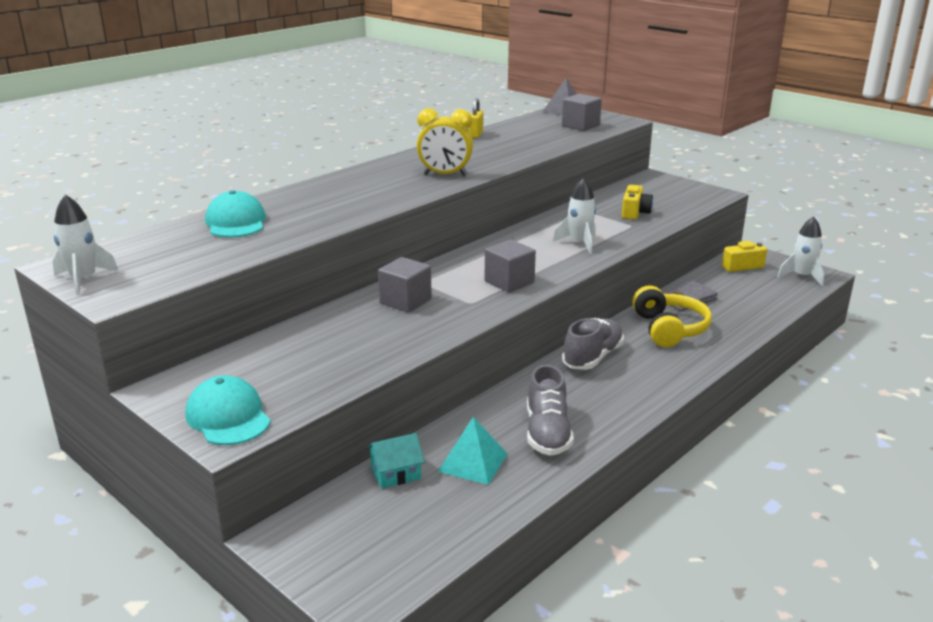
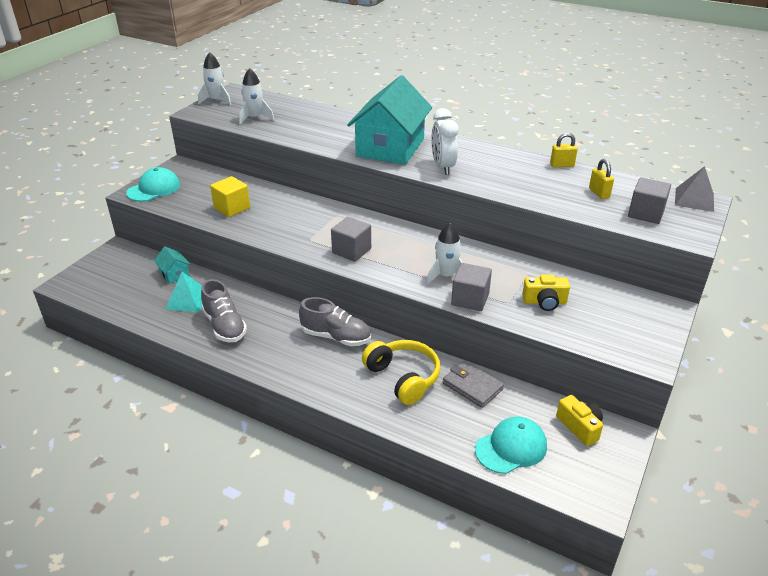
camera: 75 degrees right, 10 degrees up
turquoise cap [205,190,266,238] -> turquoise cap moved to [475,417,547,474]
grey cube [378,257,432,313] -> grey cube moved to [451,263,492,311]
yellow clock [417,108,473,176] -> white clock [431,108,459,175]
grey shoe [527,364,574,456] -> grey shoe turned 105 degrees counterclockwise [201,279,247,343]
yellow headphones [632,286,712,347] -> yellow headphones turned 105 degrees counterclockwise [362,340,440,405]
white rocket [777,217,824,286] -> white rocket moved to [239,68,274,125]
none -> yellow cube [210,176,250,217]
none -> turquoise house [347,75,432,165]
none -> yellow padlock [589,159,614,199]

